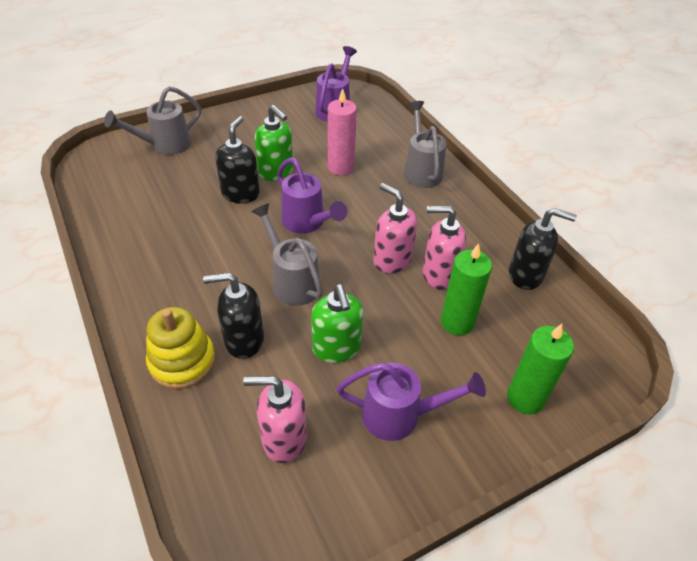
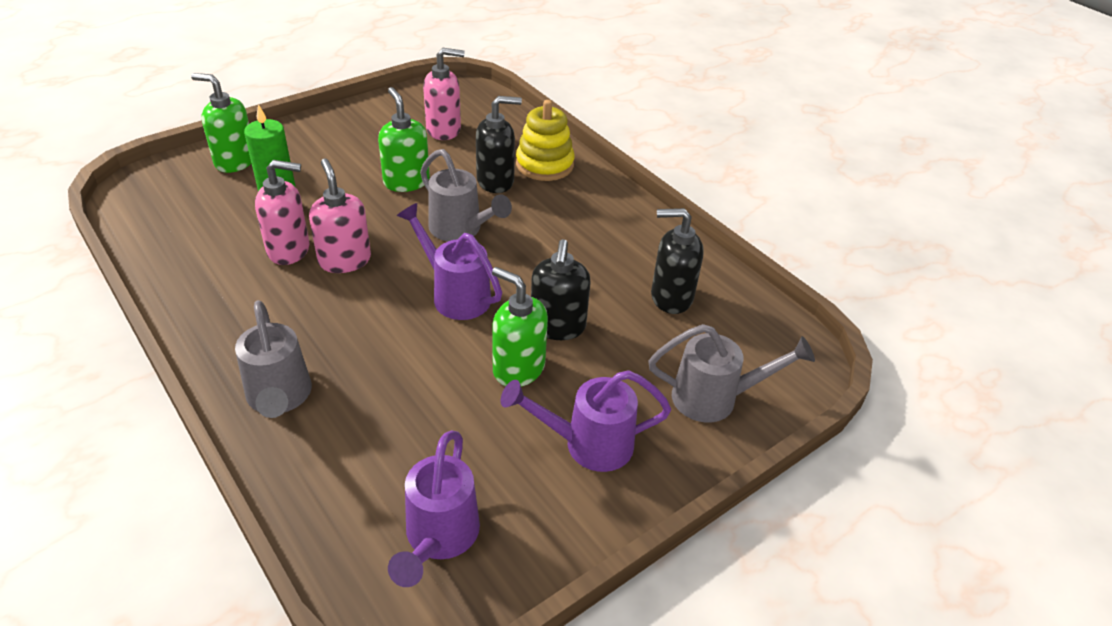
camera: 170 degrees right, 5 degrees down
grey watering can [104,86,201,155] -> grey watering can turned 45 degrees clockwise [648,324,815,423]
pink candle [328,88,357,176] -> none
purple watering can [337,363,486,441] -> purple watering can moved to [501,370,671,472]
pink soap dispenser [373,183,417,274] -> pink soap dispenser turned 150 degrees counterclockwise [309,159,371,273]
green candle [507,324,574,414] -> green soap dispenser [191,73,252,173]
black soap dispenser [509,208,577,290] -> black soap dispenser moved to [651,208,704,314]

